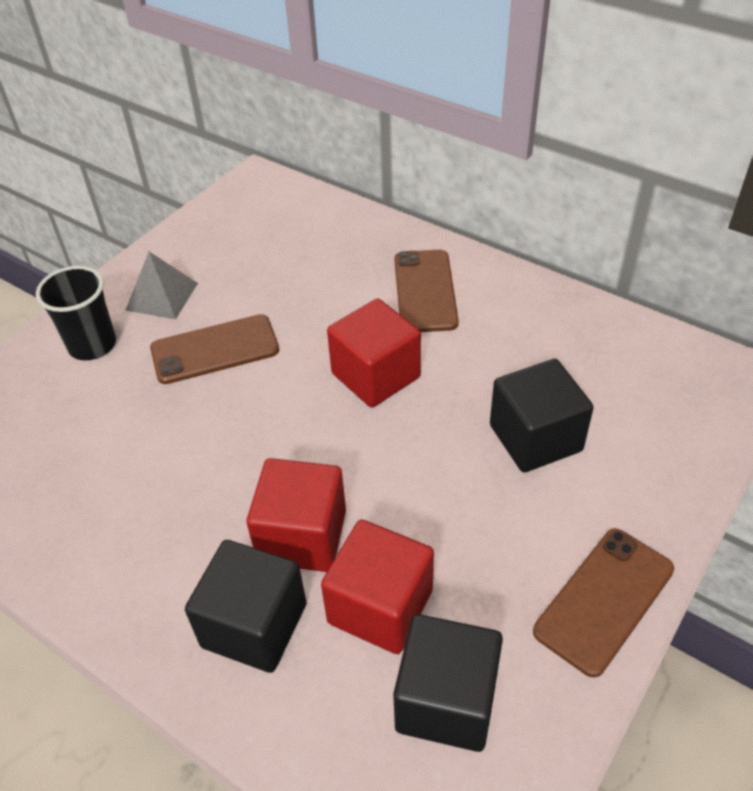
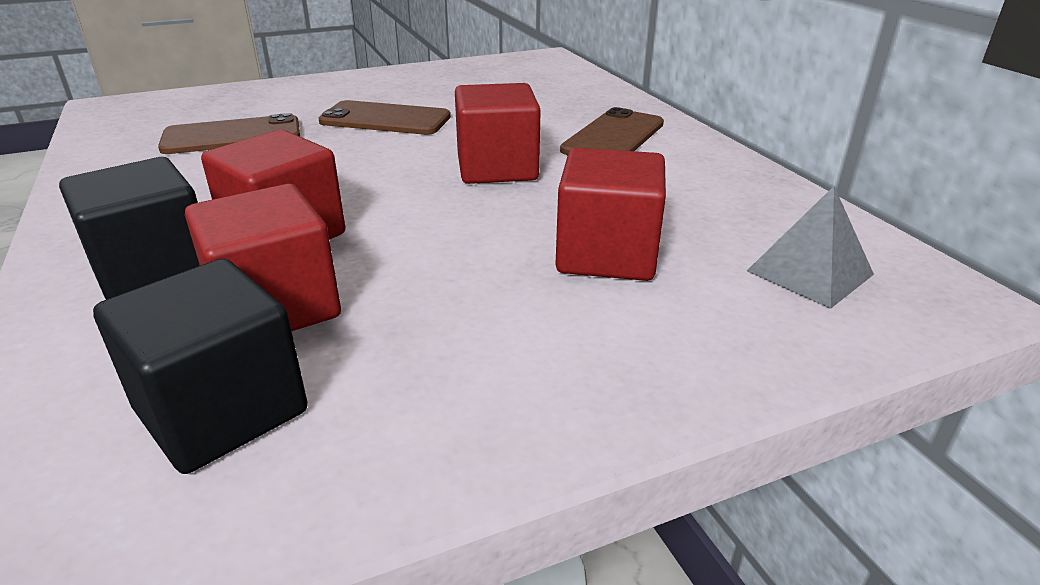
camera: 30 degrees right, 15 degrees down
black cup [36,266,116,360] -> none
grey pyramid [125,252,198,319] -> grey pyramid moved to [747,186,874,309]
black cube [490,359,594,472] -> red cube [555,148,666,281]
brown phone [533,529,674,678] -> brown phone moved to [158,113,300,154]

